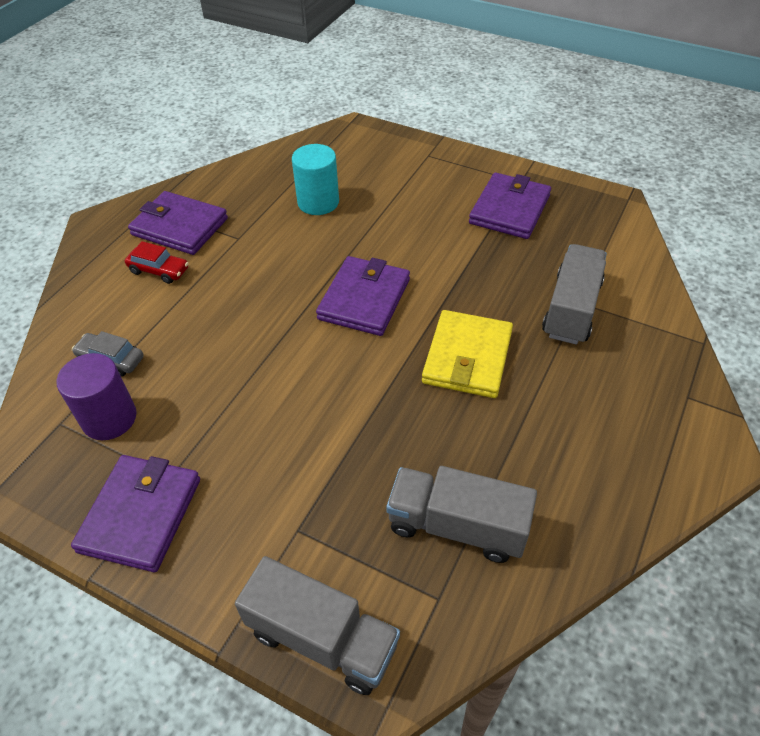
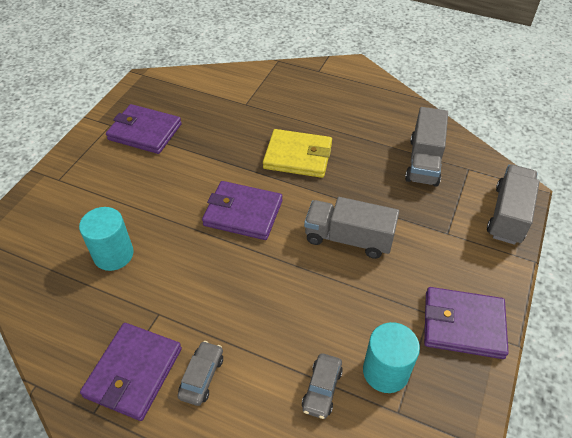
camera: 95 degrees left, 0 degrees up
purple cylinder [56,353,137,440] -> turquoise cylinder [363,322,420,393]
red car [125,241,188,284] -> grey car [178,341,223,406]
grey truck [542,244,607,345] -> grey truck moved to [304,197,399,259]

